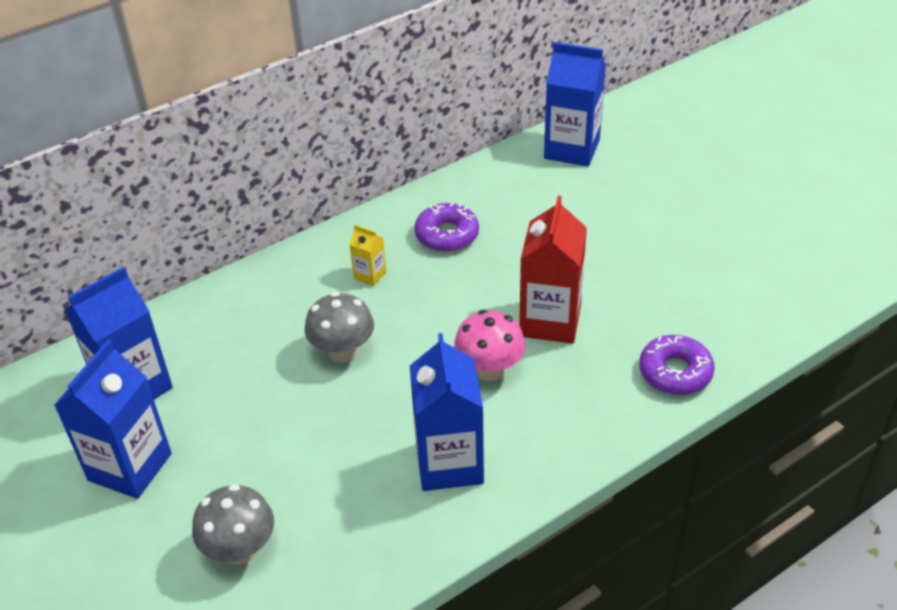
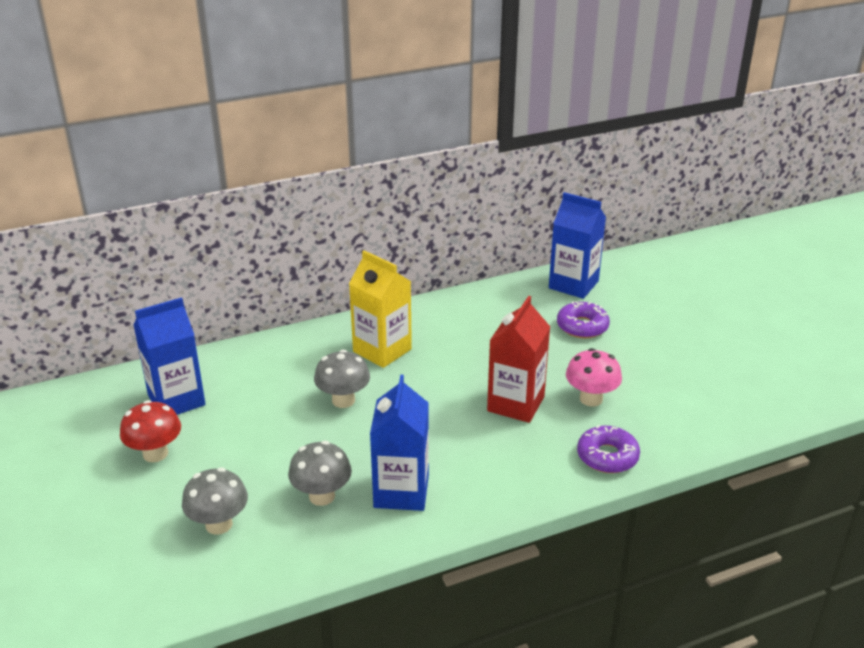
camera: 10 degrees right, 10 degrees down
blue carton [54,339,172,499] -> red mushroom [120,400,181,462]
yellow carton [349,225,386,286] -> yellow carton [349,250,412,368], size x2.16
purple donut [414,202,479,252] -> purple donut moved to [557,301,610,338]
pink mushroom [454,310,525,381] -> pink mushroom moved to [566,348,622,407]
none -> grey mushroom [288,441,352,506]

